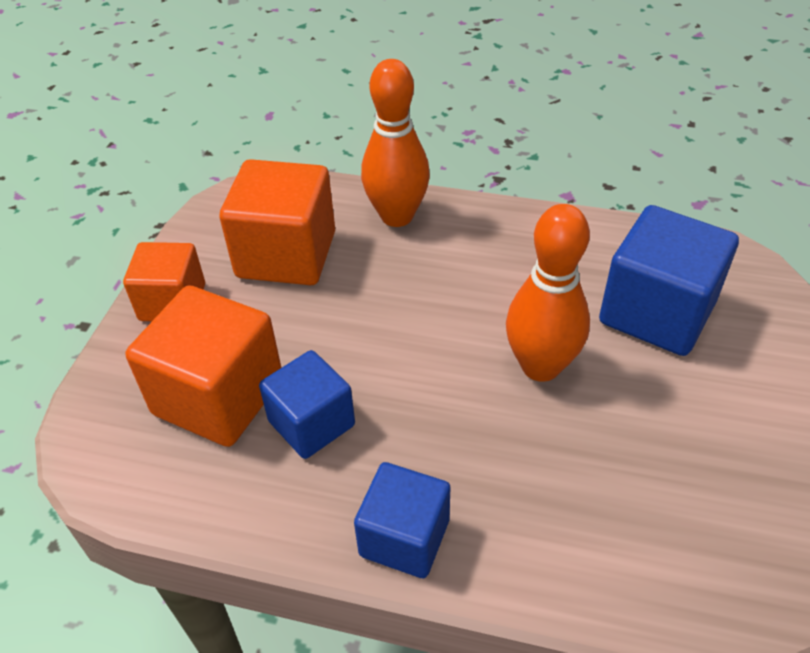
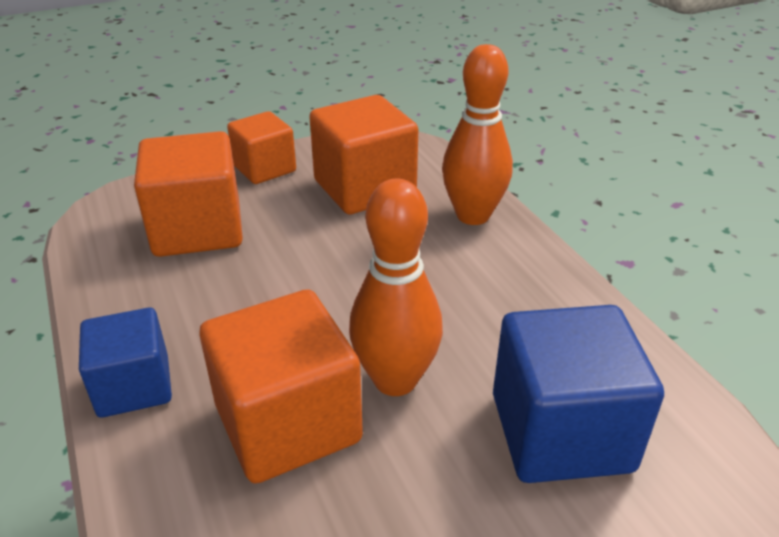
camera: 50 degrees right, 10 degrees down
blue cube [259,350,355,459] -> none
none -> orange cube [199,289,363,484]

